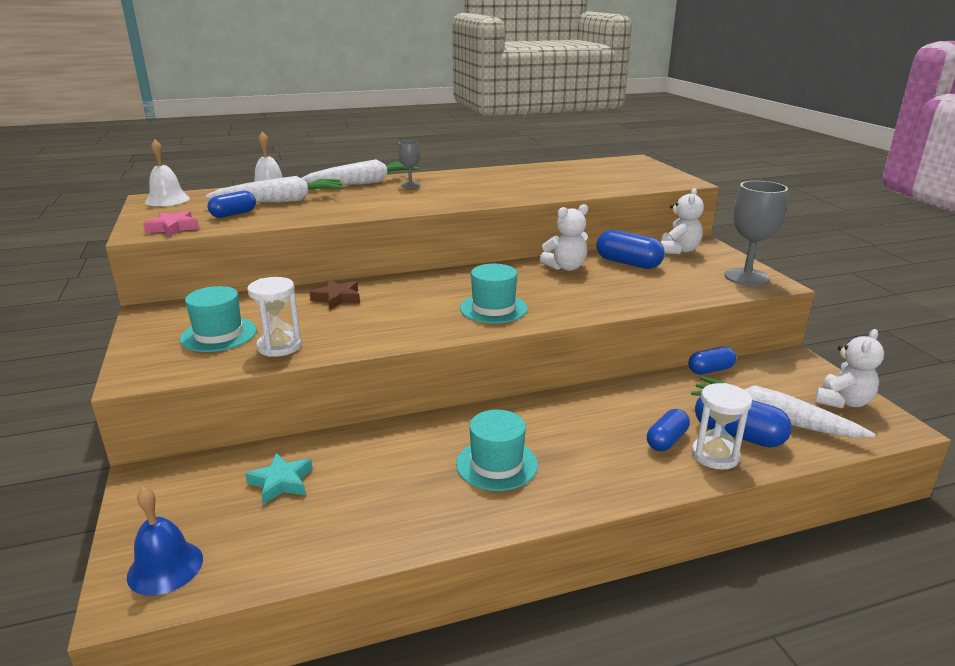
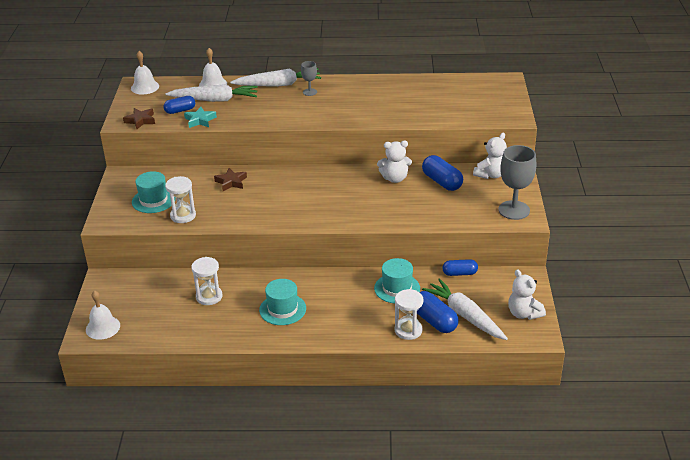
camera: 20 degrees right, 10 degrees up
blue bell [127,487,203,596] -> white bell [86,290,120,340]
pink star [143,210,199,237] -> brown star [123,108,155,129]
turquoise star [245,453,313,505] -> turquoise star moved to [184,107,217,128]
turquoise hat [460,264,528,323] -> turquoise hat moved to [374,258,420,304]
blue capsule [647,409,690,451] -> none
white teddy bear [815,329,884,408] -> white teddy bear turned 90 degrees clockwise [508,269,546,320]
none -> white hourglass [191,257,223,305]

